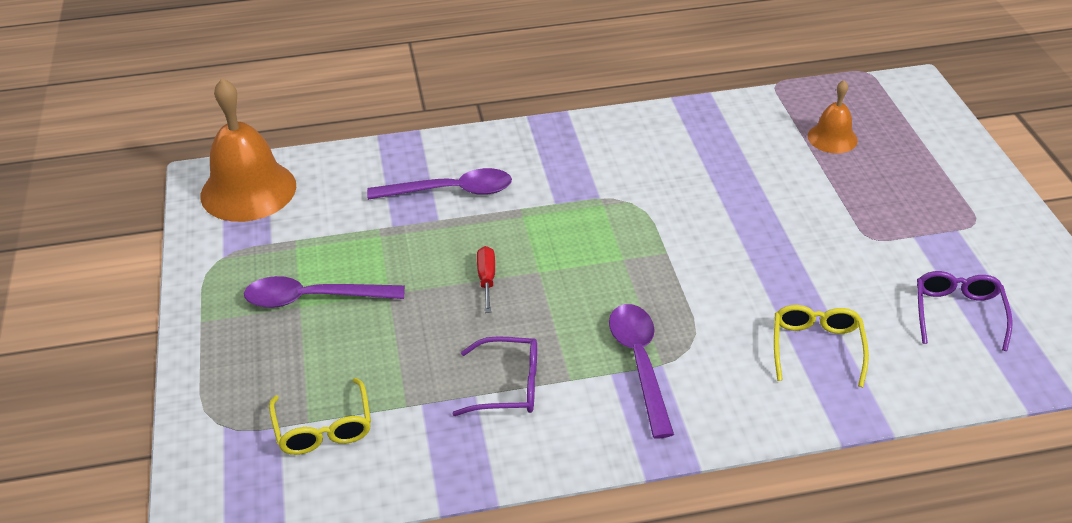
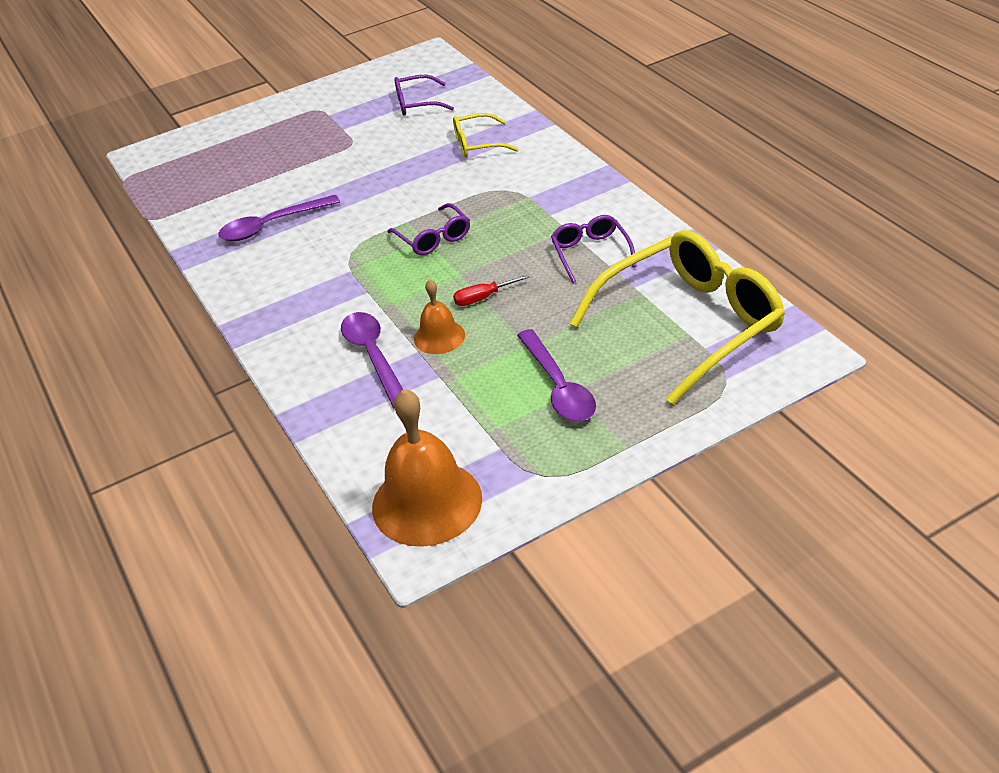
camera: 105 degrees left, 0 degrees up
yellow glasses [269,378,371,455] -> yellow glasses [570,230,785,405], size x2.13
purple spoon [609,304,674,438] -> purple spoon moved to [218,195,340,241]
orange bell [808,80,858,153] -> orange bell moved to [414,279,465,354]
none -> purple glasses [387,203,470,255]

